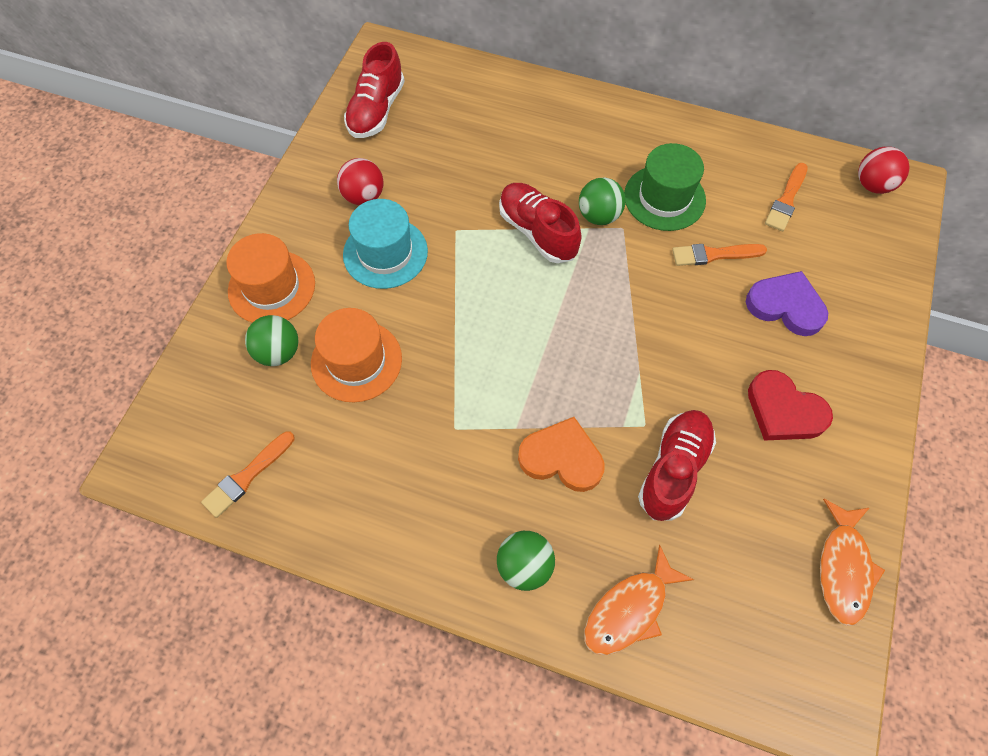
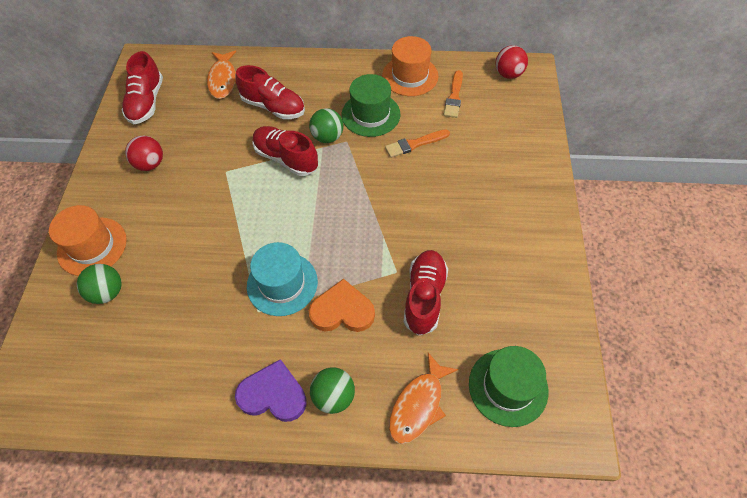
camera: 15 degrees left, 5 degrees down
orange brush [201,431,295,518] -> none
orange hat [311,308,402,402] -> orange hat moved to [382,36,439,96]
turquoise hat [343,199,428,289] -> turquoise hat moved to [247,242,318,316]
purple heart [746,271,828,336] -> purple heart moved to [235,359,307,422]
red heart [748,370,833,441] -> none
orange fish [820,499,885,626] -> orange fish moved to [207,51,236,99]
none -> red shoe [235,65,305,119]
none -> green hat [469,346,548,427]

